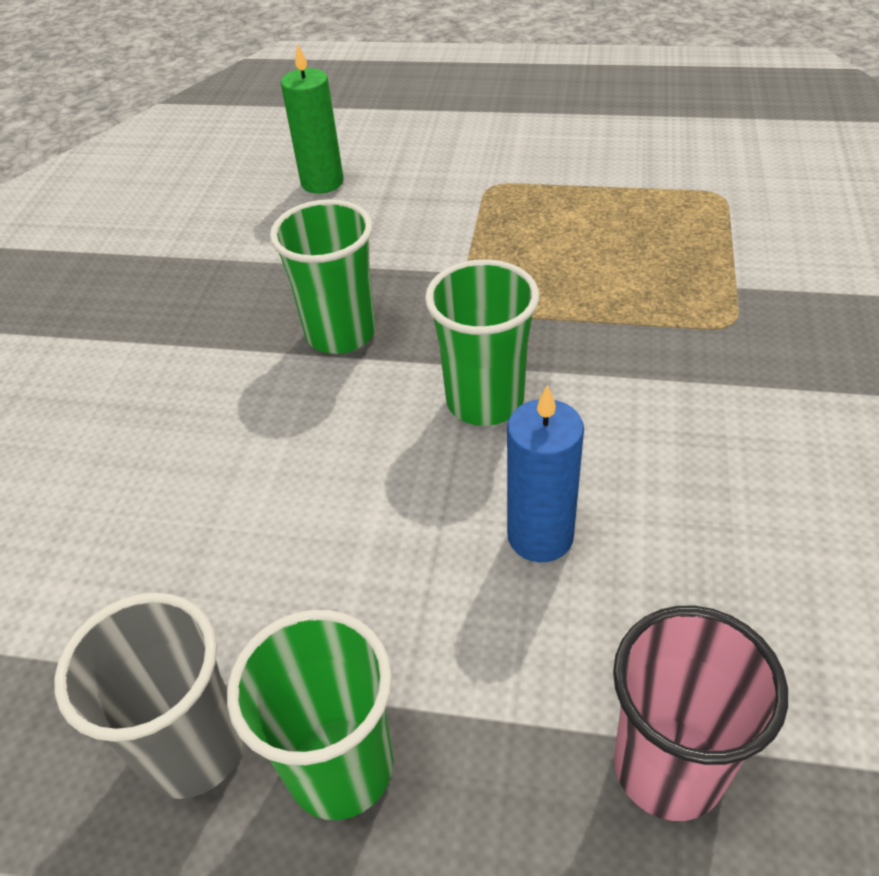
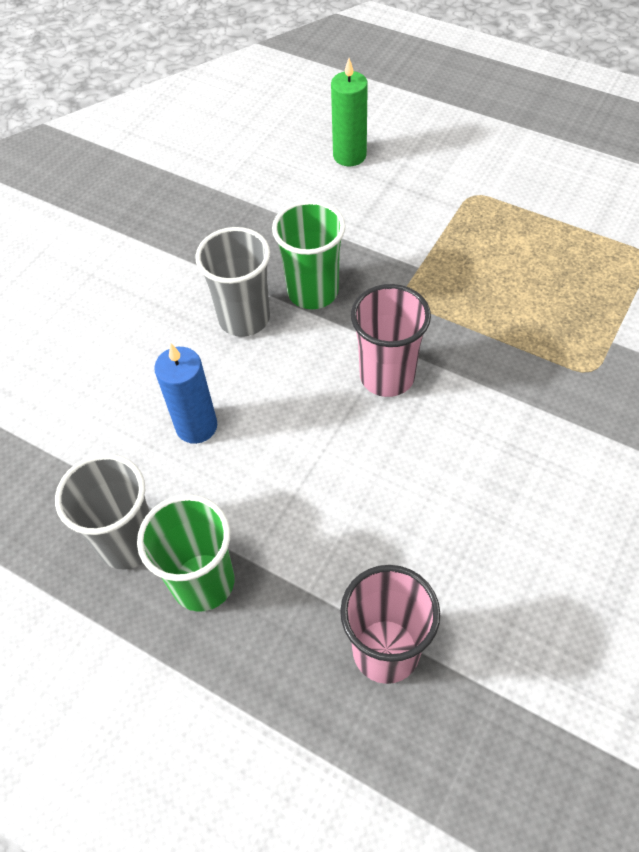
camera: 20 degrees right, 10 degrees up
green cup [425,259,539,426] -> pink cup [351,284,431,397]
blue candle [507,385,584,562] -> blue candle moved to [154,344,217,444]
none -> grey cup [195,227,270,337]

